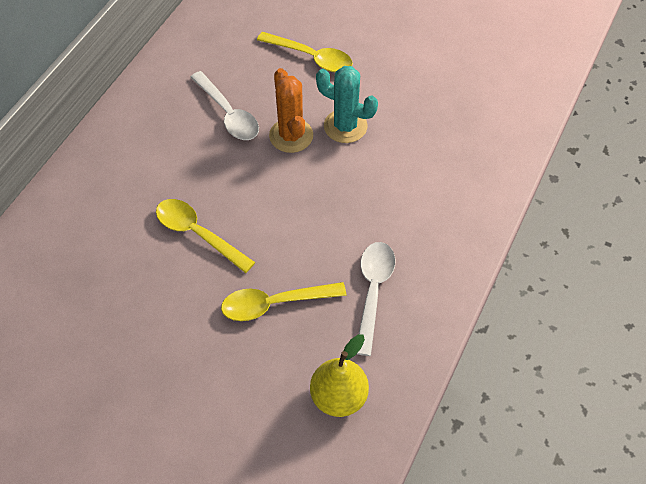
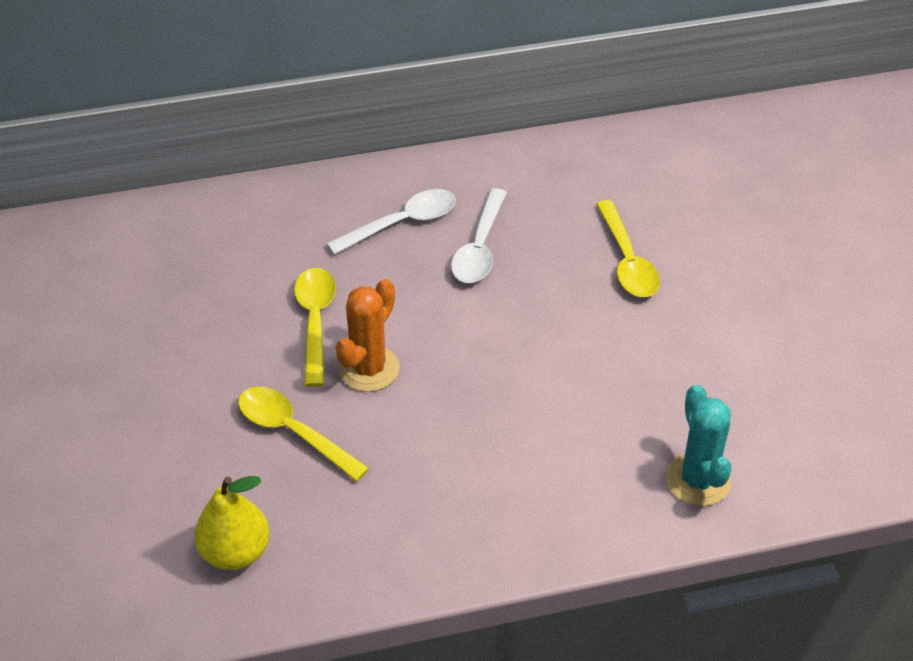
camera: 50 degrees right, 10 degrees down
orange cactus [269,68,313,153] -> orange cactus moved to [336,279,400,392]
turquoise cactus [316,66,378,143] -> turquoise cactus moved to [666,385,731,506]
white spoon [357,242,395,356] -> white spoon moved to [326,189,456,255]

